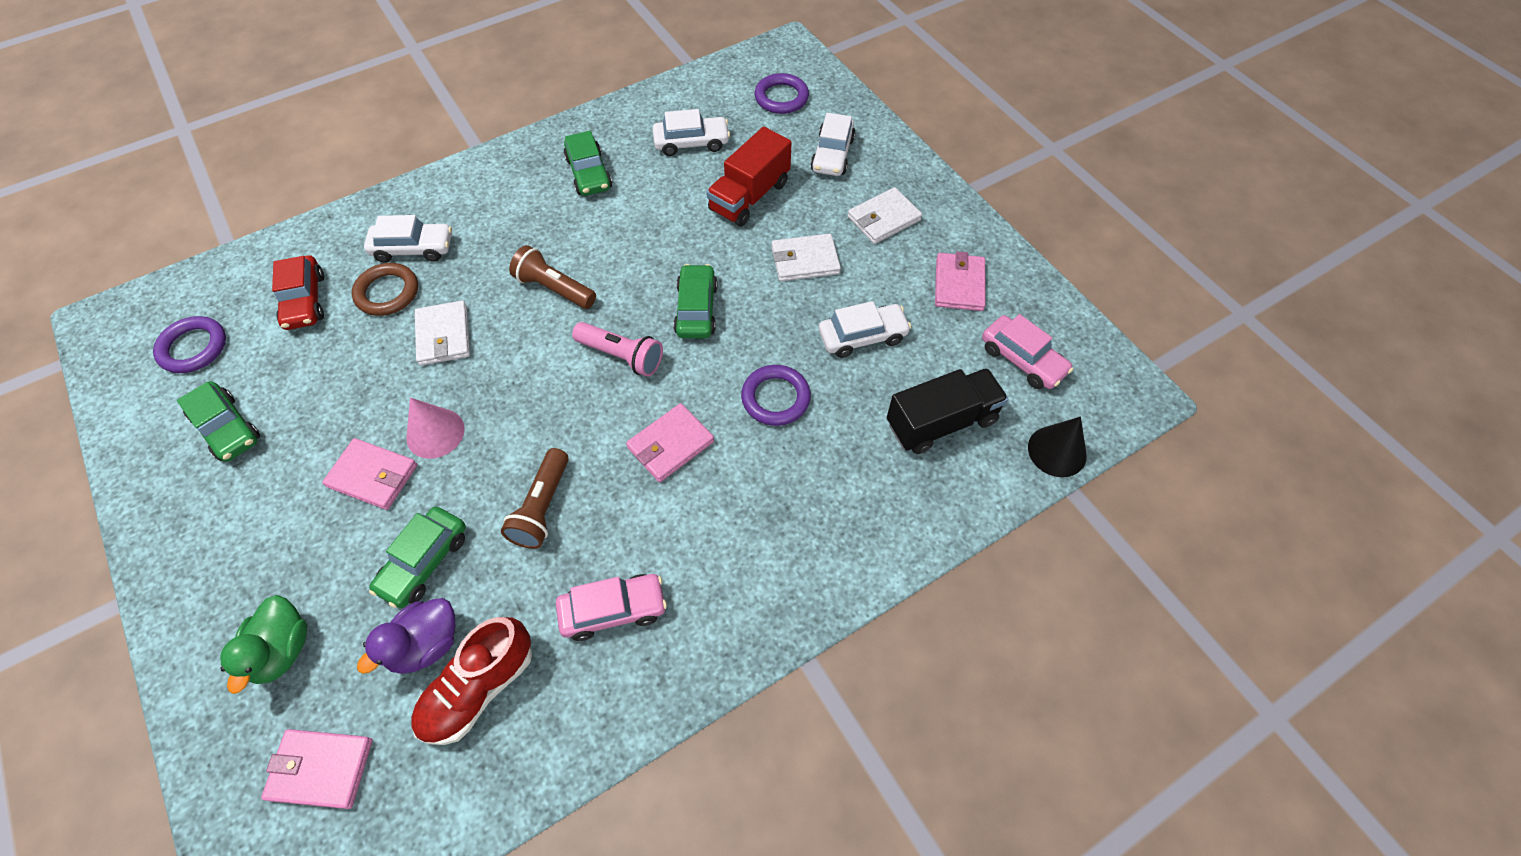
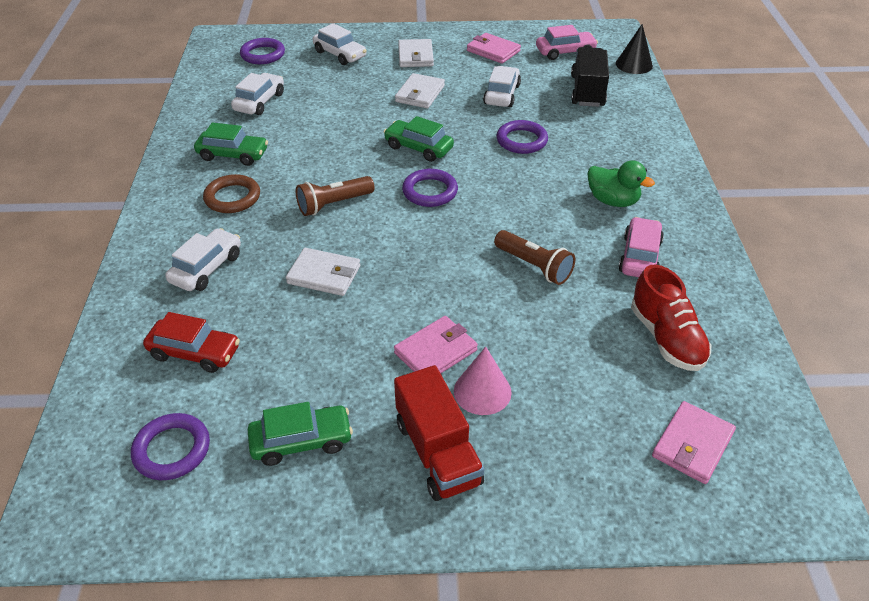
camera: 60 degrees left, 15 degrees down
green duck [220,595,307,694] -> green duck moved to [587,160,655,207]
brown ring [352,263,418,316] -> brown ring moved to [203,174,260,213]
purple duck [357,598,456,674] -> none
green car [369,507,466,608] -> none
pink cone [406,398,465,459] -> pink cone moved to [454,346,512,415]
pink flashlight [572,322,663,377] -> purple ring [402,169,458,207]
pink wallet [626,403,714,482] -> none
red truck [706,127,792,227] -> red truck moved to [394,365,484,501]

